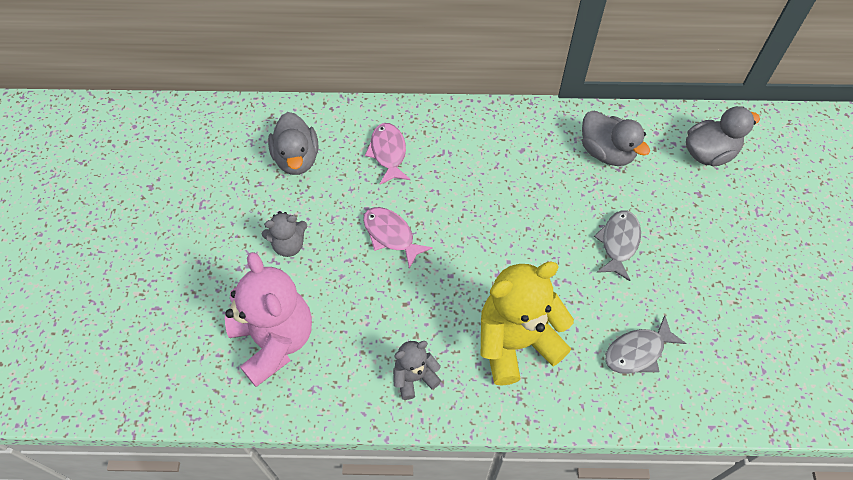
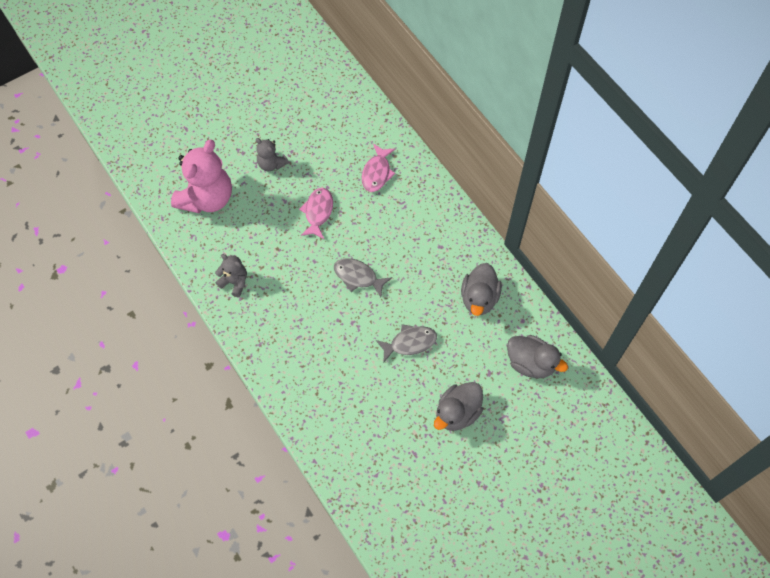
camera: 55 degrees right, 5 degrees up
grey duck [268,112,319,175] -> grey duck moved to [434,382,484,431]
pink fish [365,123,411,184] -> pink fish turned 150 degrees clockwise [362,144,396,192]
yellow teddy bear [481,261,574,386] -> none
grey fish [605,315,686,374] -> grey fish moved to [334,258,392,297]

